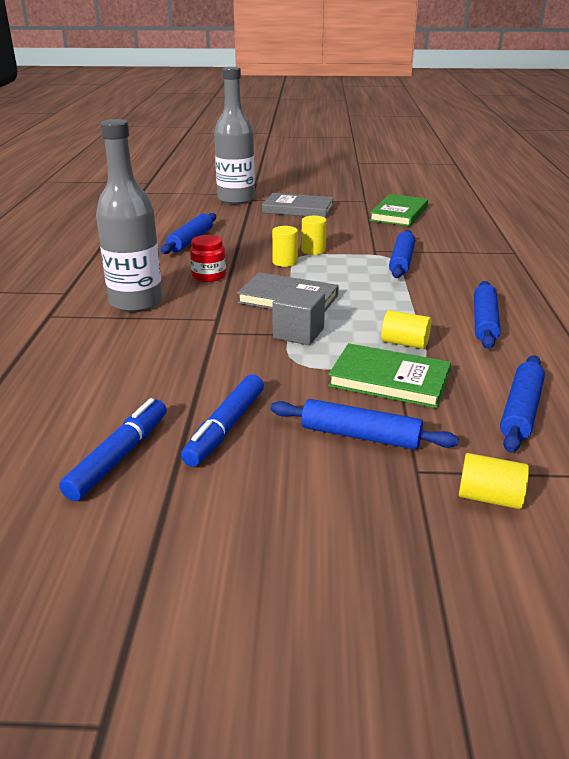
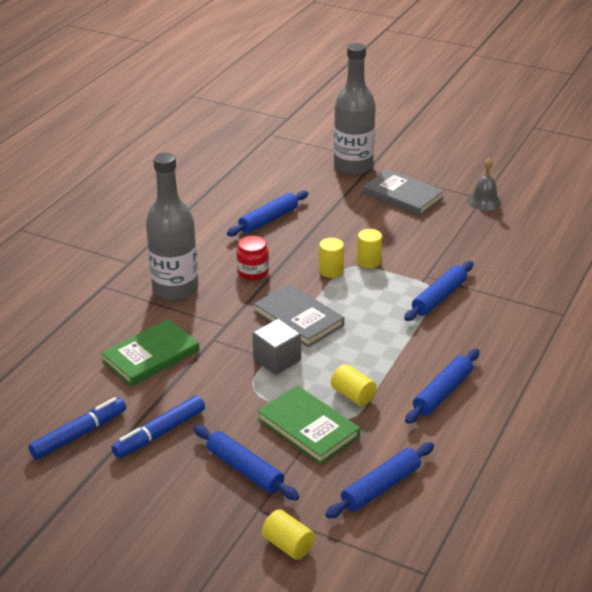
camera: 25 degrees right, 5 degrees up
green book [369,194,428,226] -> green book moved to [101,319,200,386]
none -> grey bell [468,158,501,211]

